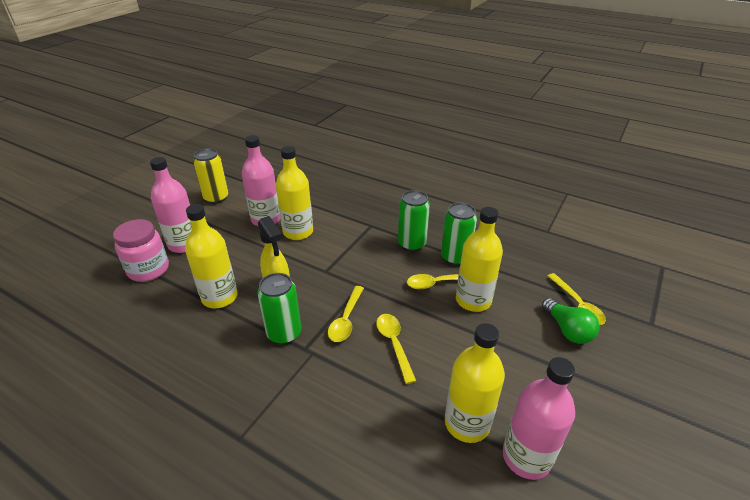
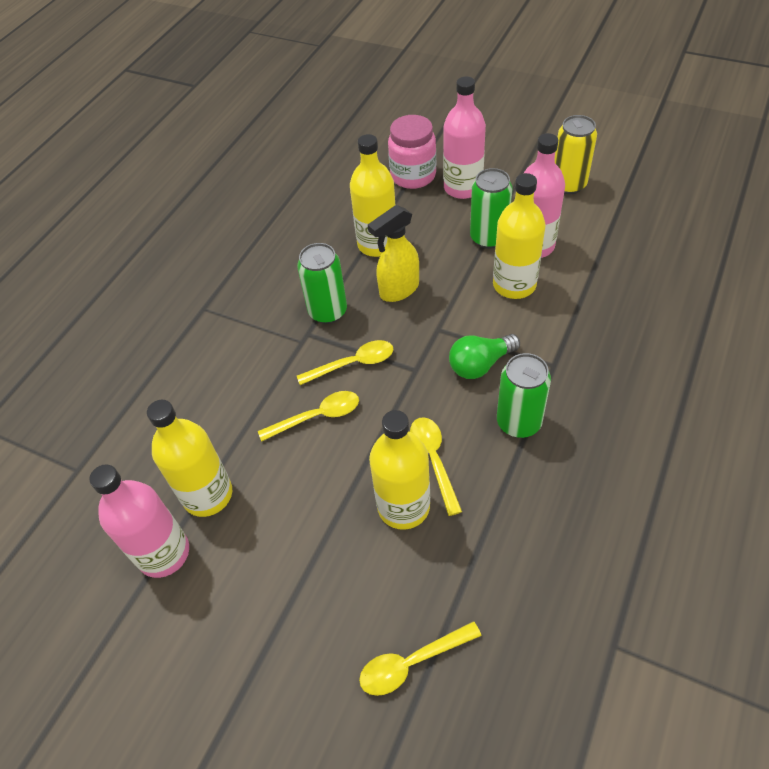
camera: 90 degrees right, 15 degrees up
yellow spoon [328,286,364,342] -> yellow spoon turned 150 degrees clockwise [297,340,393,385]
green can [441,202,477,265] -> green can moved to [470,168,513,249]
green light bulb [542,298,600,344] -> green light bulb moved to [449,334,520,379]

